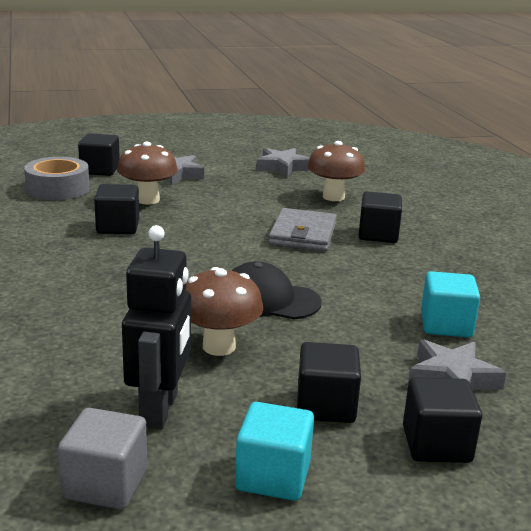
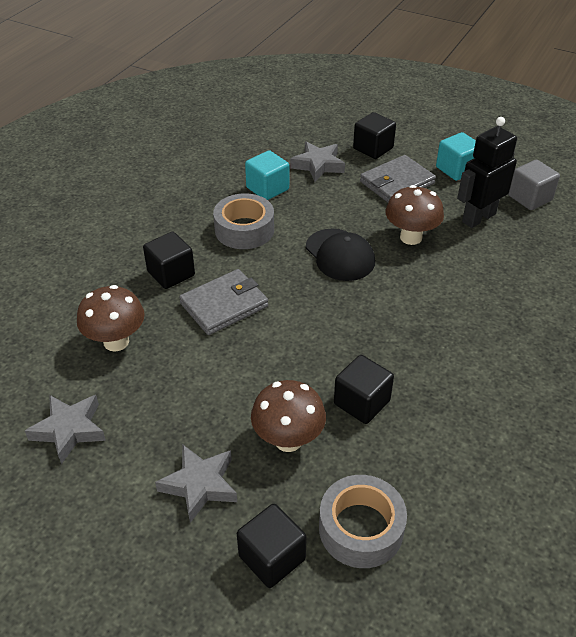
camera: 135 degrees left, 20 degrees up
black cube [297,342,361,423] -> grey wallet [360,155,436,202]
none -> grey tape [213,193,274,249]

